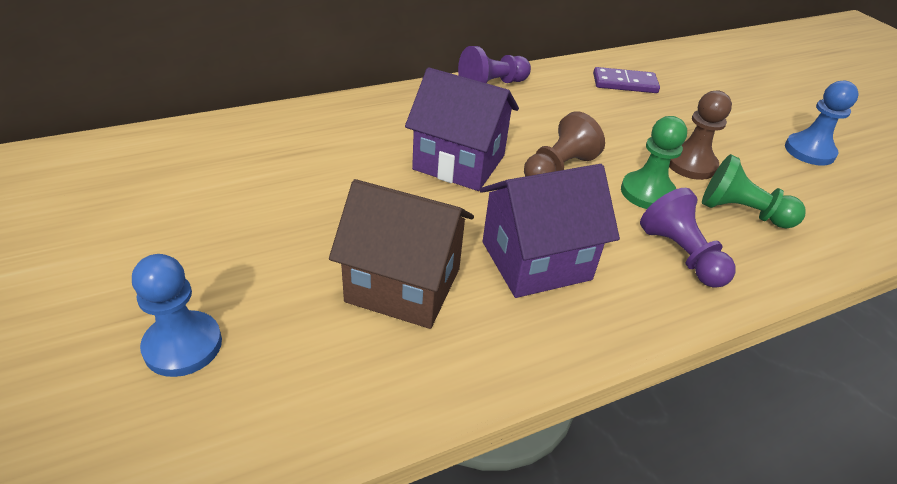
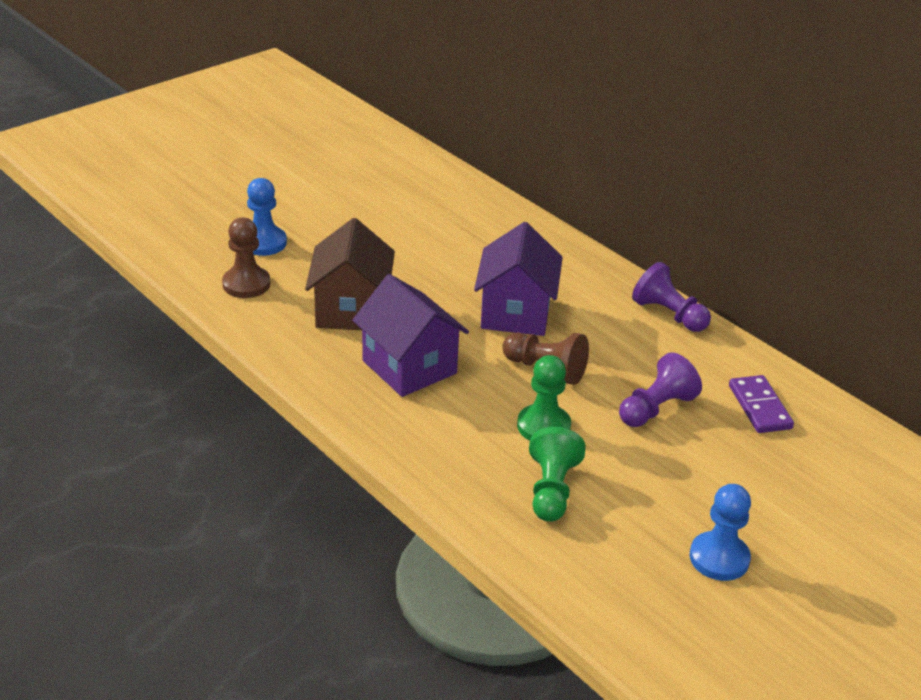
camera: 75 degrees right, 5 degrees down
purple pawn [640,188,735,288] -> purple pawn moved to [619,352,702,427]
brown pawn [669,90,732,180] -> brown pawn moved to [222,218,270,298]

